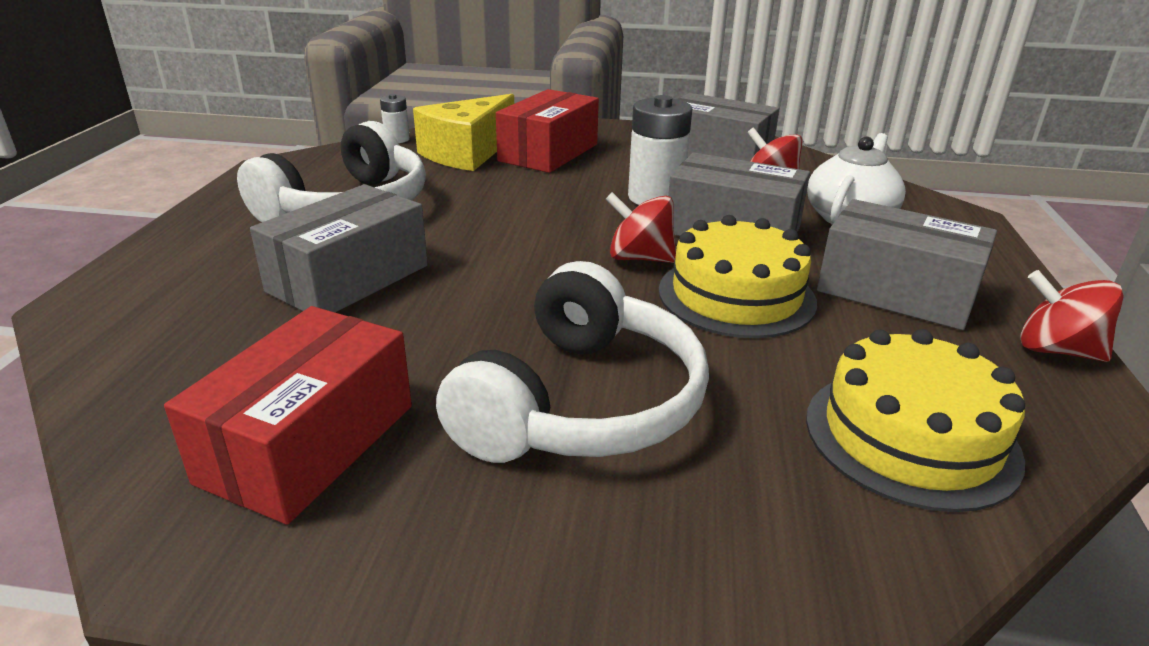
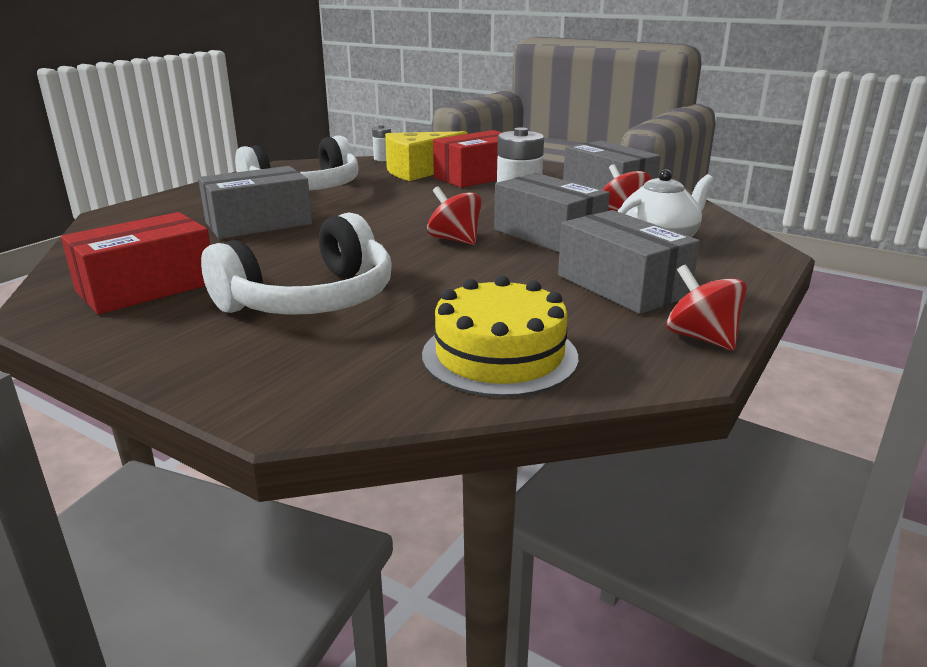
camera: 25 degrees right, 5 degrees down
yellow cake [659,215,817,338] -> none

